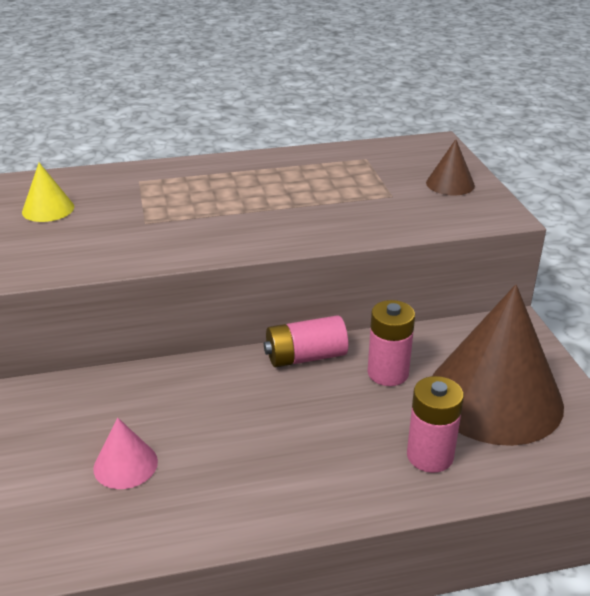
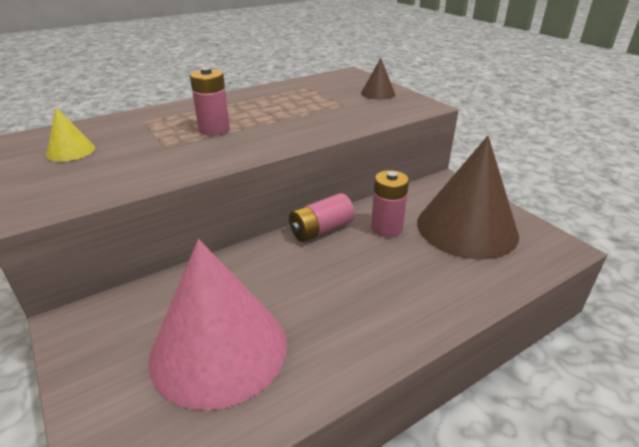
camera: 20 degrees left, 0 degrees up
pink cone [93,418,158,489] -> pink cone [148,239,287,410], size x2.33
pink battery [407,376,464,473] -> pink battery moved to [190,67,230,135]

